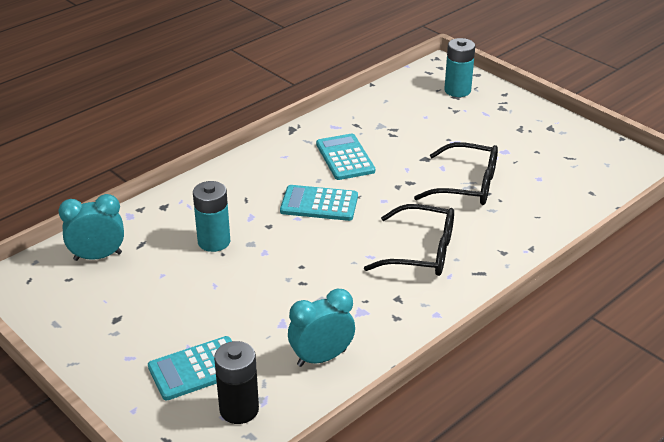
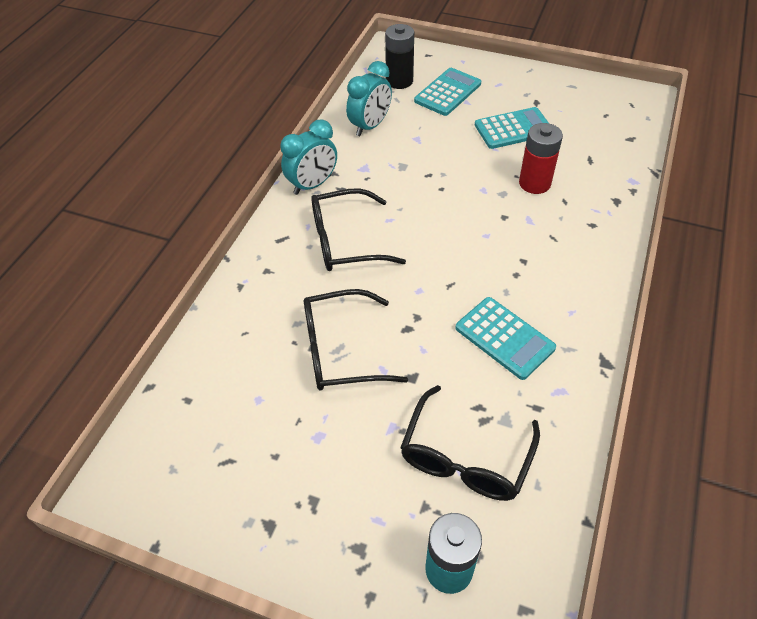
camera: 155 degrees right, 15 degrees up
turquoise clock [58,194,124,261] -> turquoise clock moved to [280,119,337,195]
turquoise battery [193,181,230,252] -> red battery [519,123,563,194]
turquoise calculator [280,185,358,221] -> turquoise calculator moved to [475,107,549,149]
none -> black glasses [400,385,540,501]

